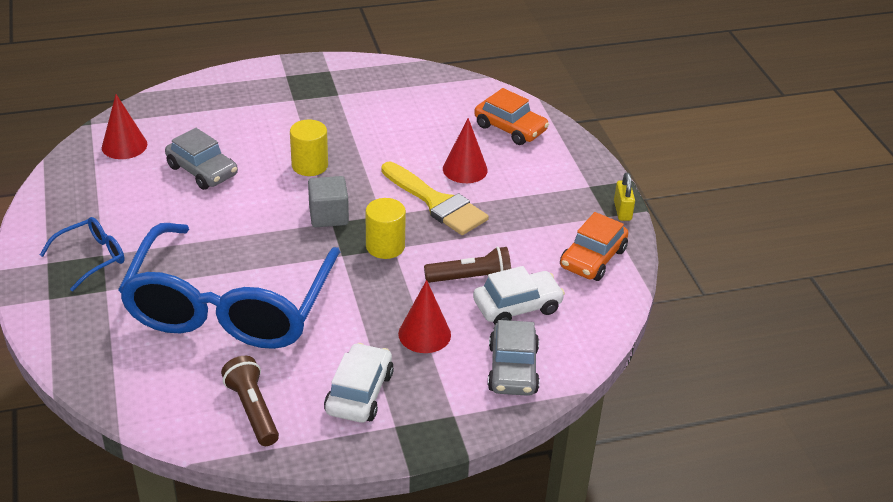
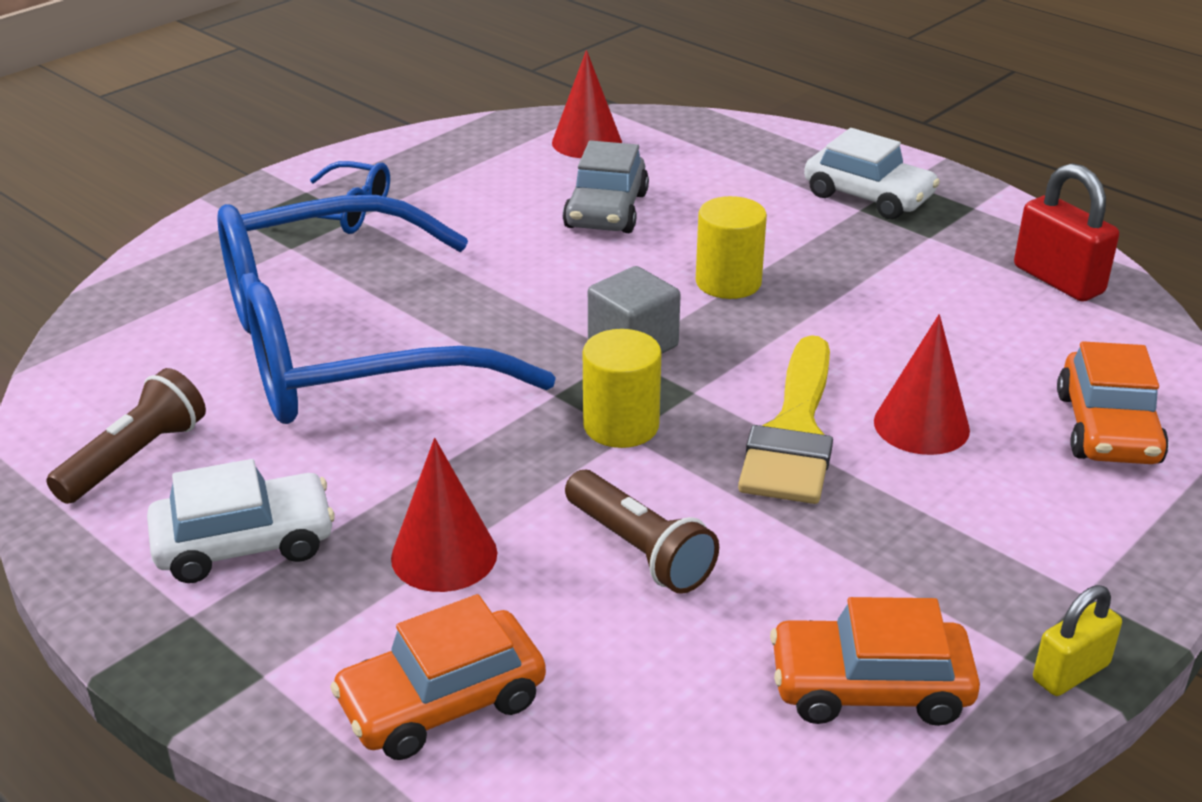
camera: 60 degrees right, 5 degrees down
white car [473,266,565,324] -> white car moved to [804,128,940,219]
grey car [488,320,540,396] -> orange car [330,594,546,760]
none -> red padlock [1014,163,1119,302]

